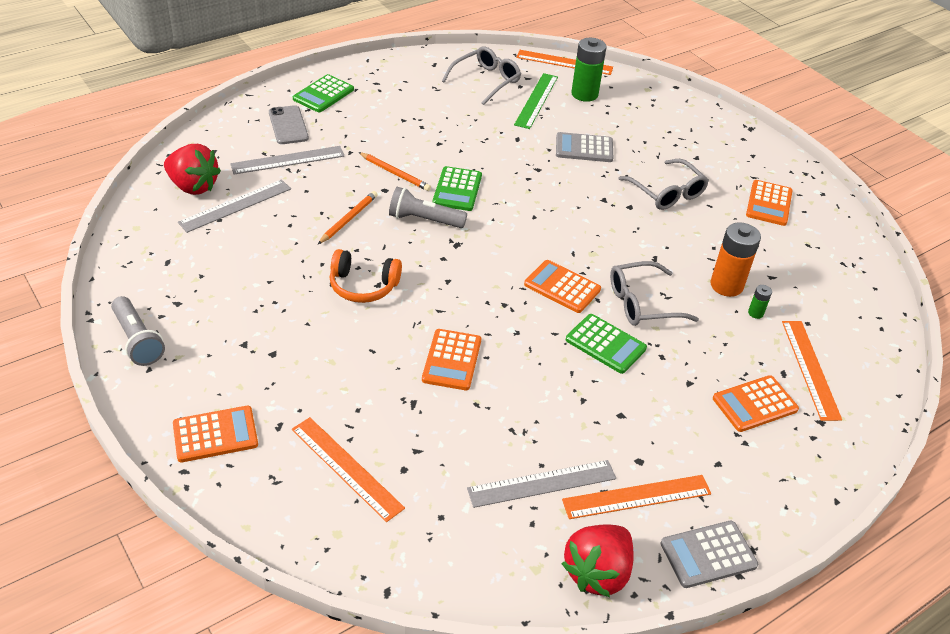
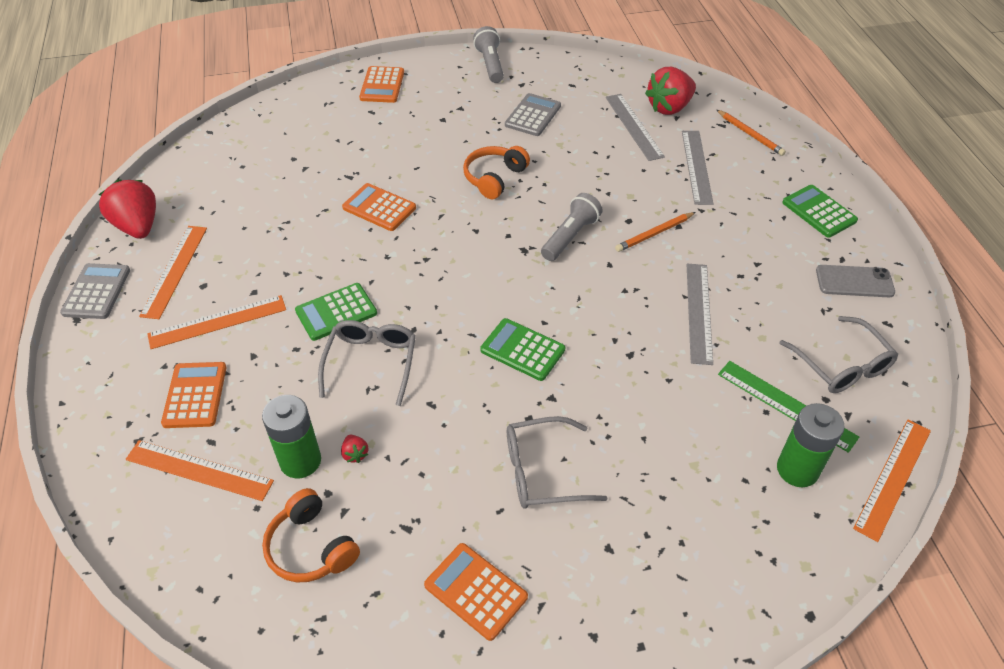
camera: 115 degrees right, 5 degrees up
grey flashlight [111,296,165,366] -> grey flashlight turned 90 degrees clockwise [473,26,504,83]
grey phone [269,105,309,144] -> grey phone moved to [816,265,895,297]
orange ruler [292,417,405,522] -> orange ruler moved to [147,295,286,349]
orange pencil [318,191,378,244] -> orange pencil moved to [717,110,786,156]
green calculator [433,166,482,211] -> green calculator moved to [480,318,566,381]
grey ruler [467,460,616,508] -> grey ruler moved to [686,264,713,365]
orange calculator [524,260,601,313] -> none
grey calculator [556,132,613,162] -> grey calculator moved to [505,93,561,136]
orange battery [711,223,761,297] -> red strawberry [341,435,368,463]
green battery [748,285,772,319] -> green battery [262,395,321,478], size x2.18
none -> orange headphones [262,488,360,582]

